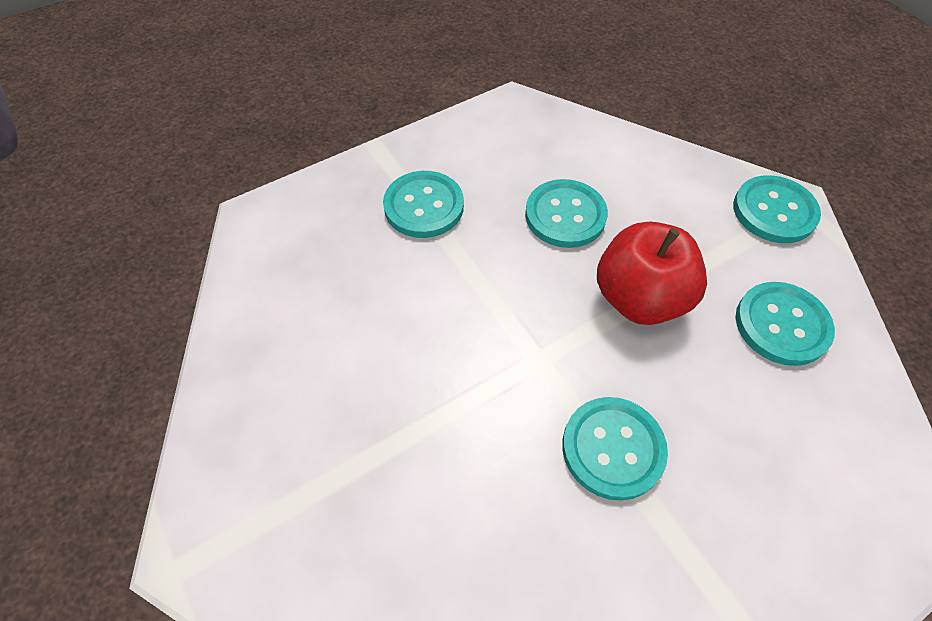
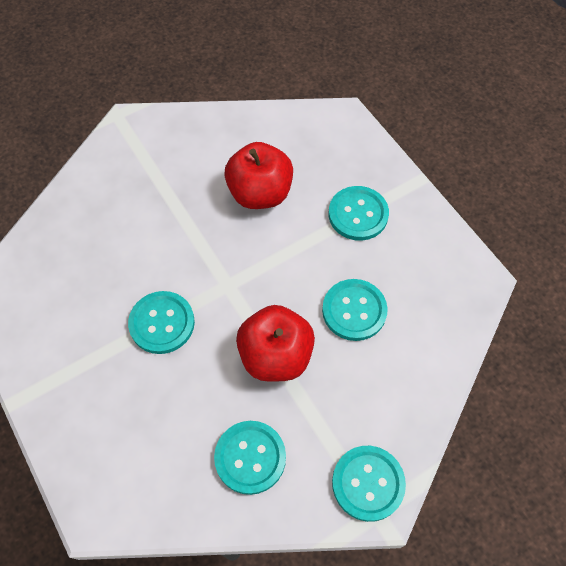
camera: 90 degrees right, 5 degrees up
none -> red apple [224,142,293,209]

